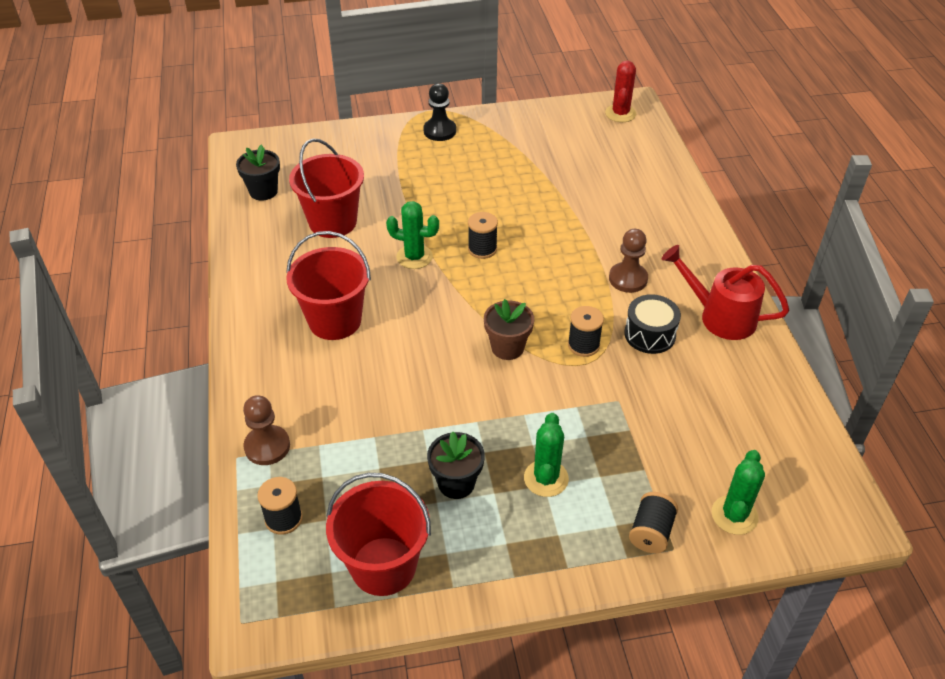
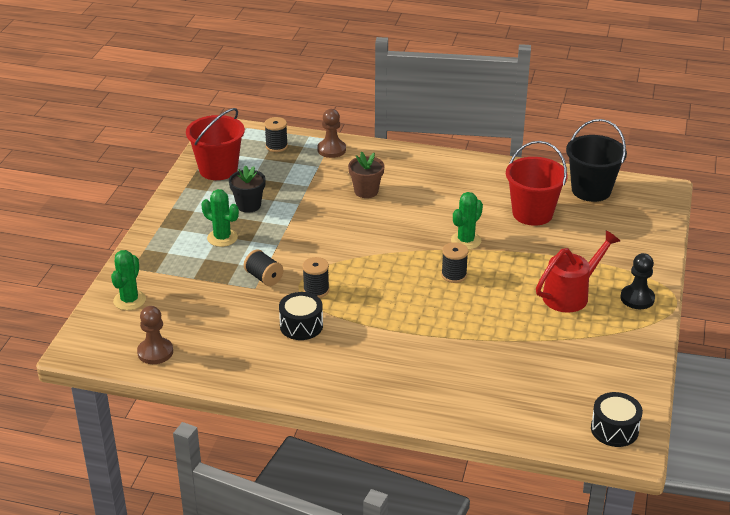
camera: 115 degrees right, 10 degrees down
black flower pot [236,144,280,201] -> black bucket [566,119,627,202]
red bucket [286,231,371,340] -> none
brown flower pot [484,299,534,360] -> brown flower pot moved to [348,152,384,198]
red cactus [605,60,636,122] -> black drum [591,392,643,447]
brown pawn [609,229,648,293] -> brown pawn moved to [137,306,173,364]
black spool [629,492,678,553] -> black spool moved to [244,249,283,286]
red watering can [662,245,789,340] -> red watering can moved to [536,230,620,313]
green cactus [712,450,765,535] -> green cactus turned 60 degrees clockwise [111,250,146,310]

